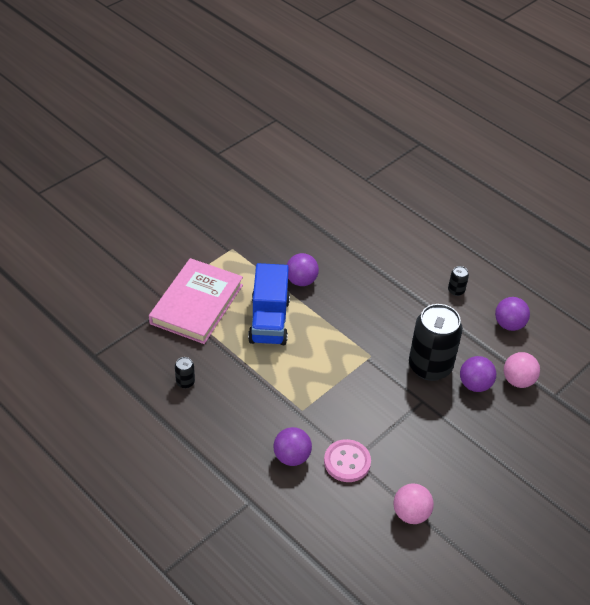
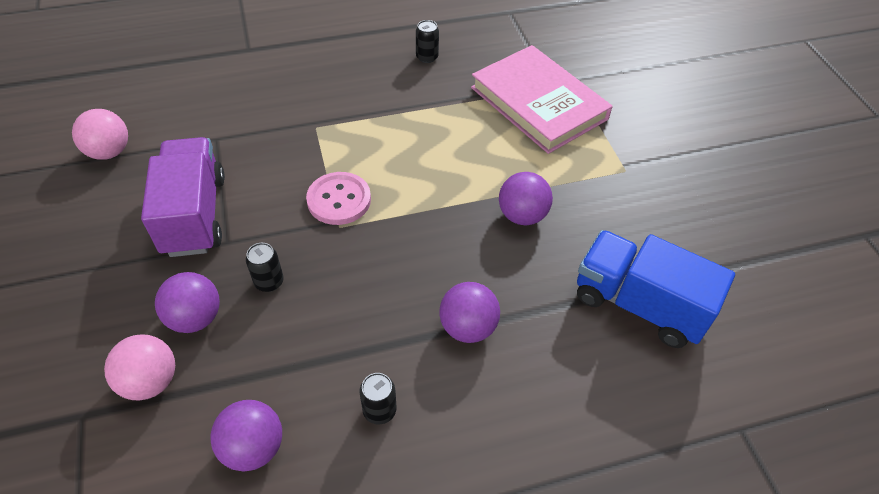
camera: 120 degrees right, 5 degrees up
blue truck [248,263,290,345] -> blue truck moved to [577,230,735,348]
purple ball [273,427,312,466] -> purple ball moved to [439,282,500,343]
pink button [324,439,371,482] -> pink button moved to [306,172,371,225]
black can [409,304,463,381] -> black can [246,243,284,292], size x0.41
none -> purple truck [141,137,225,257]

